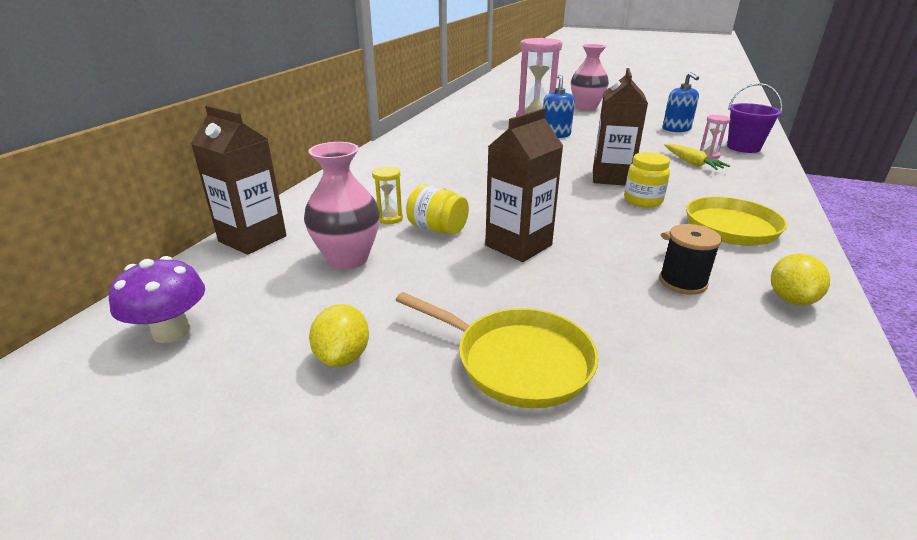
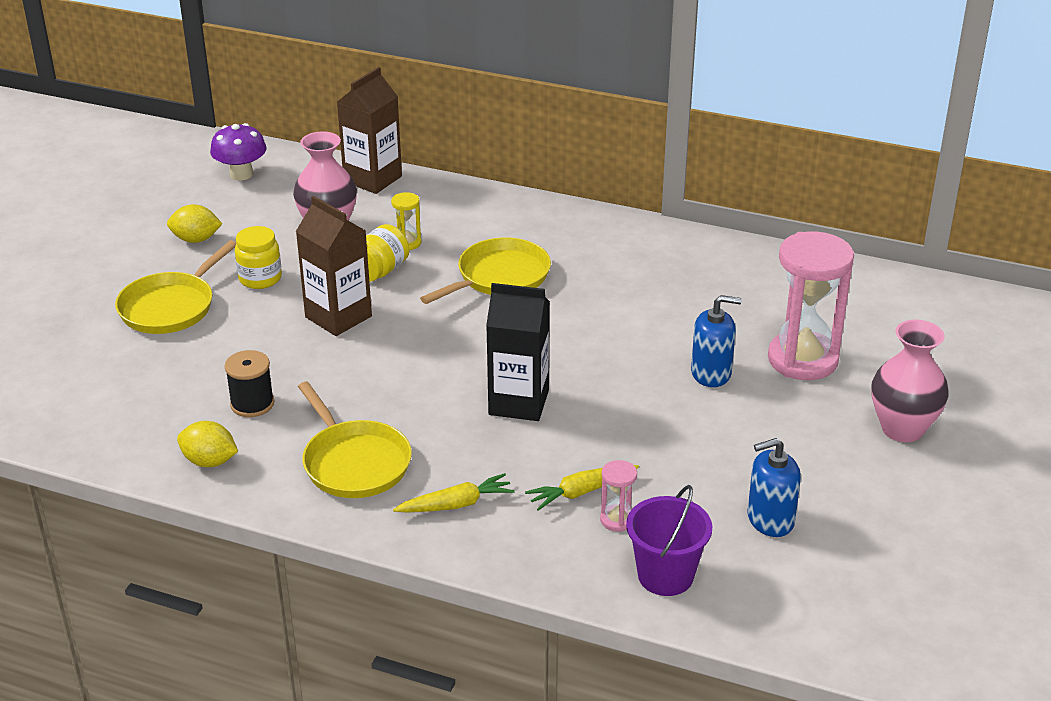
camera: 90 degrees right, 5 degrees up
brown carton [593,68,648,186] -> black carton [486,283,550,421]
yellow jar [624,152,670,208] -> yellow jar moved to [235,226,282,289]
none -> yellow carrot [393,473,515,512]
none -> yellow pan [420,238,551,304]

